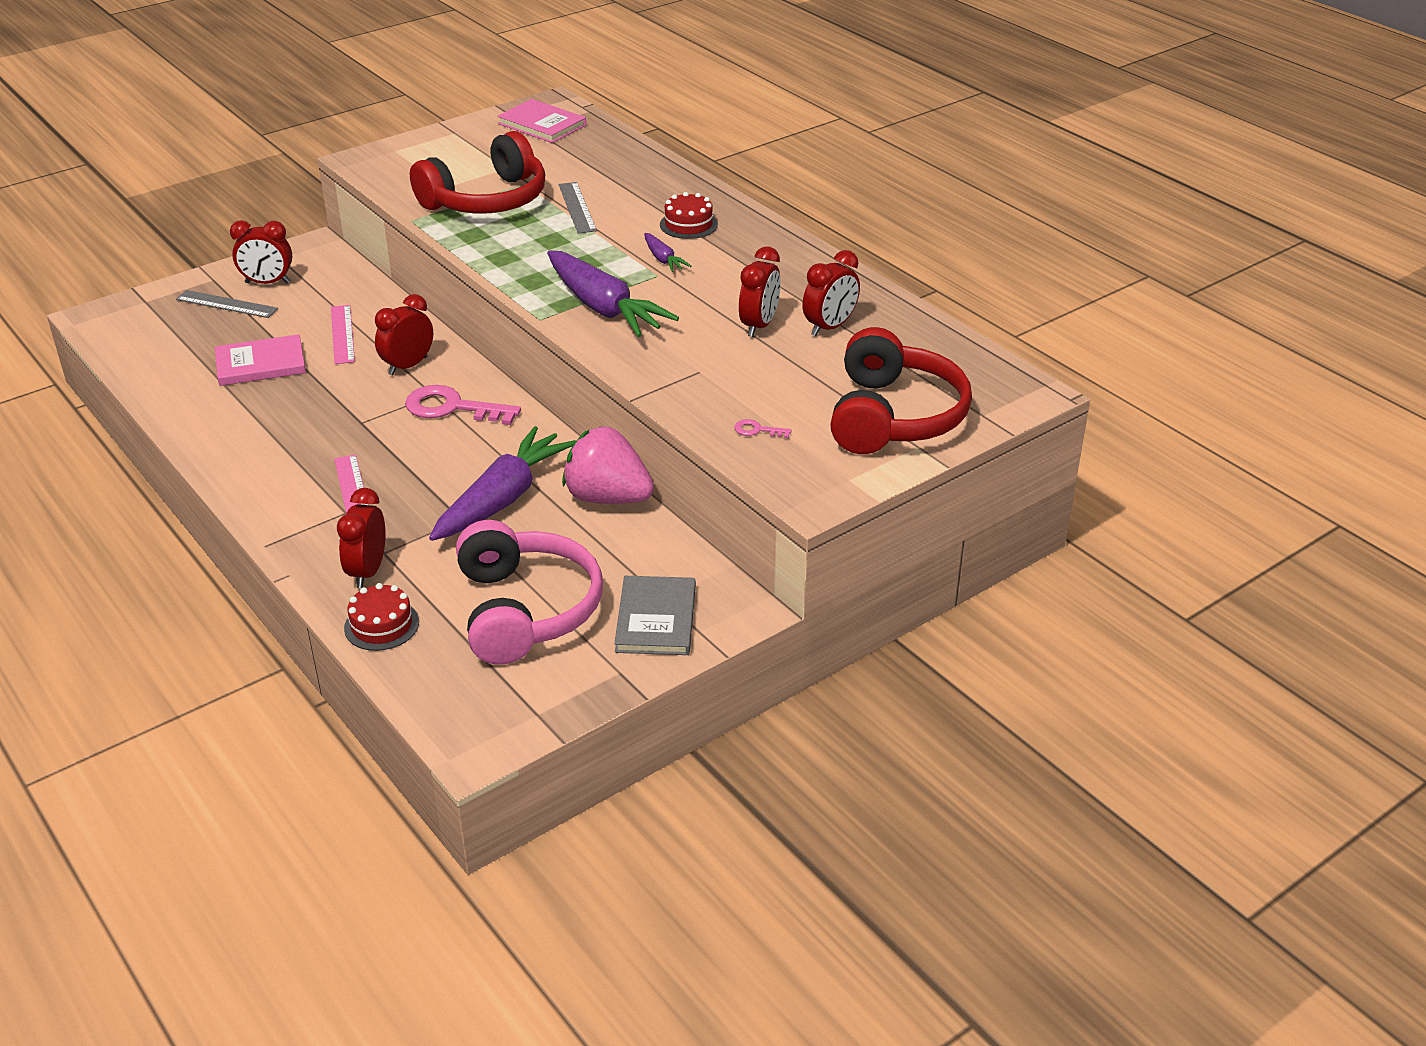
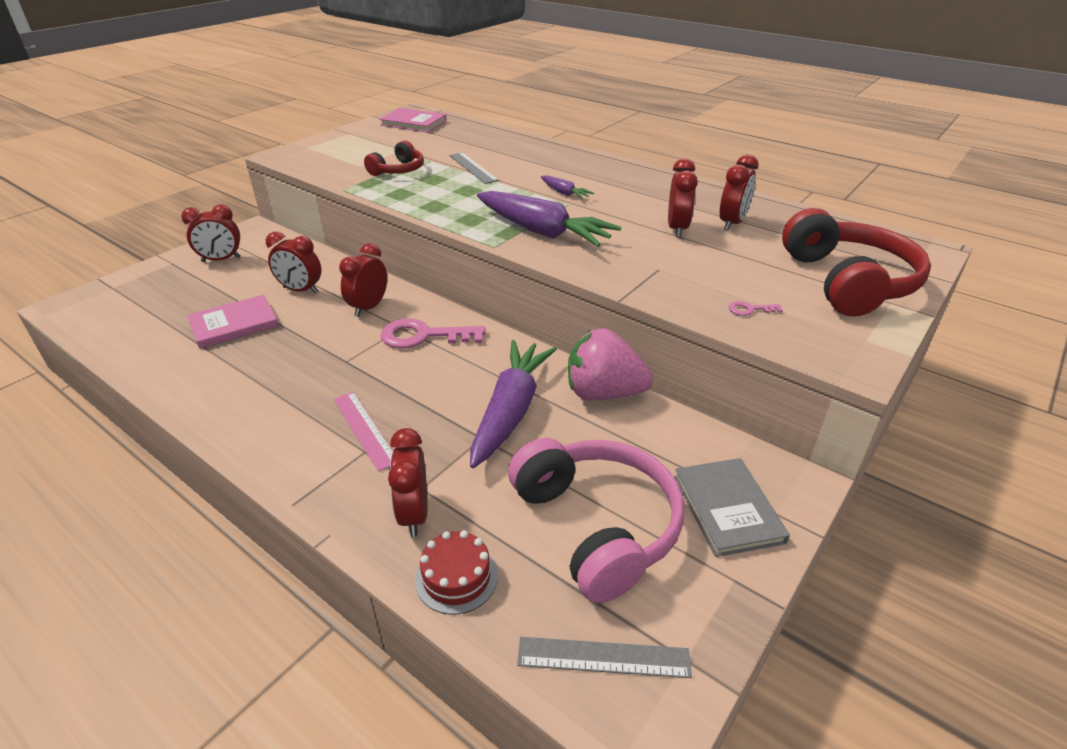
camera: 15 degrees left, 0 degrees up
grey ruler [176,290,278,318] -> grey ruler moved to [517,637,692,678]
pink ruler [331,305,355,364] -> red clock [266,232,321,294]
red headphones [410,131,545,214] -> red headphones [364,141,424,176], size x0.54
red cake [660,192,718,239] -> none

